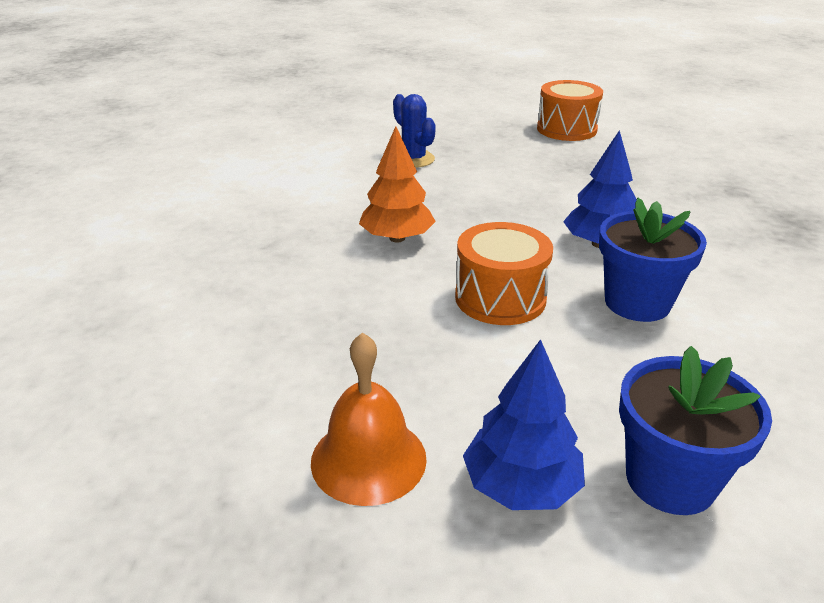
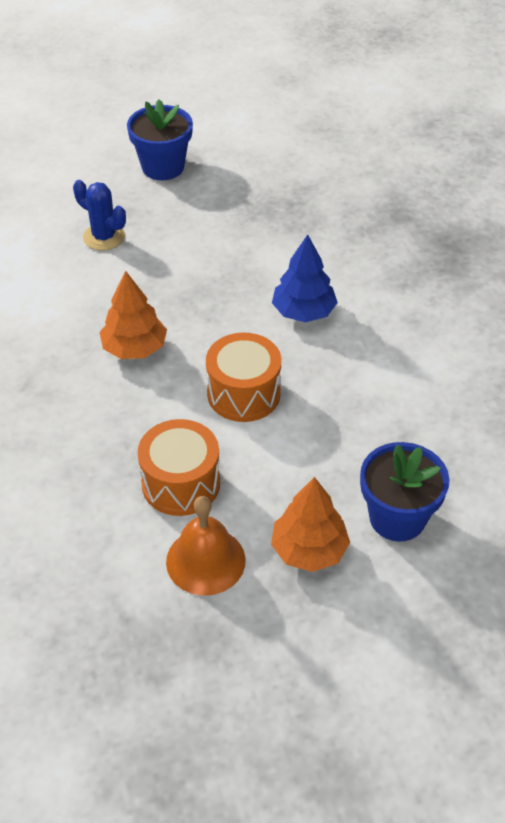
camera: 20 degrees left, 15 degrees up
blue tree [463,339,585,510] -> orange tree [271,477,350,572]
orange drum [537,80,603,141] -> orange drum moved to [138,419,220,516]
blue flower pot [599,198,707,322] -> blue flower pot moved to [127,99,193,180]

